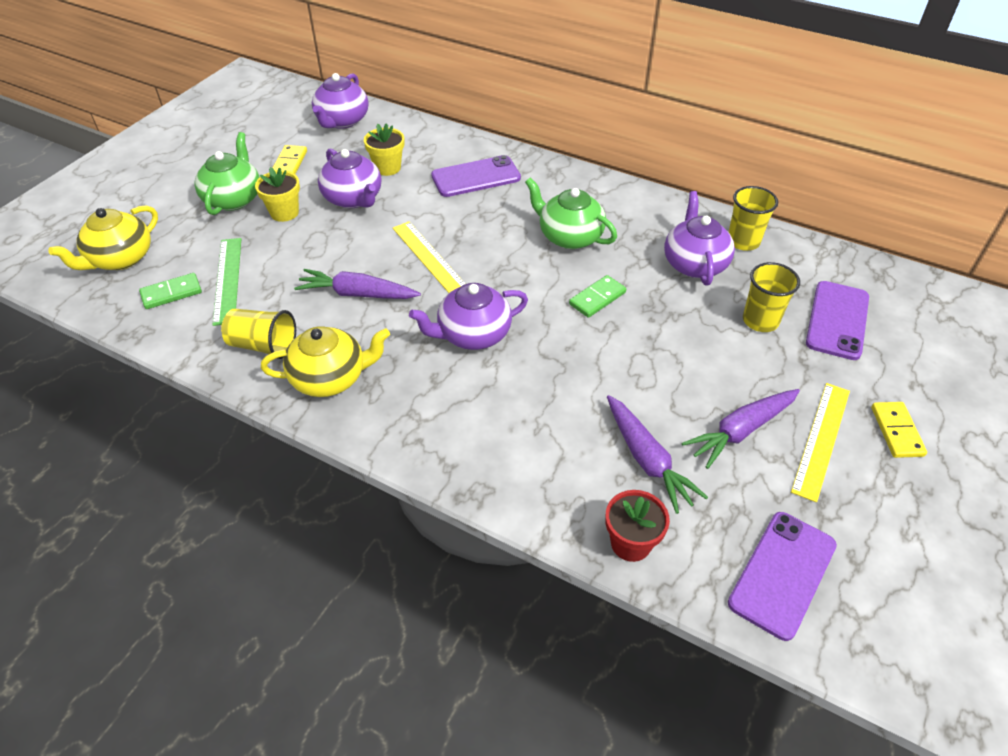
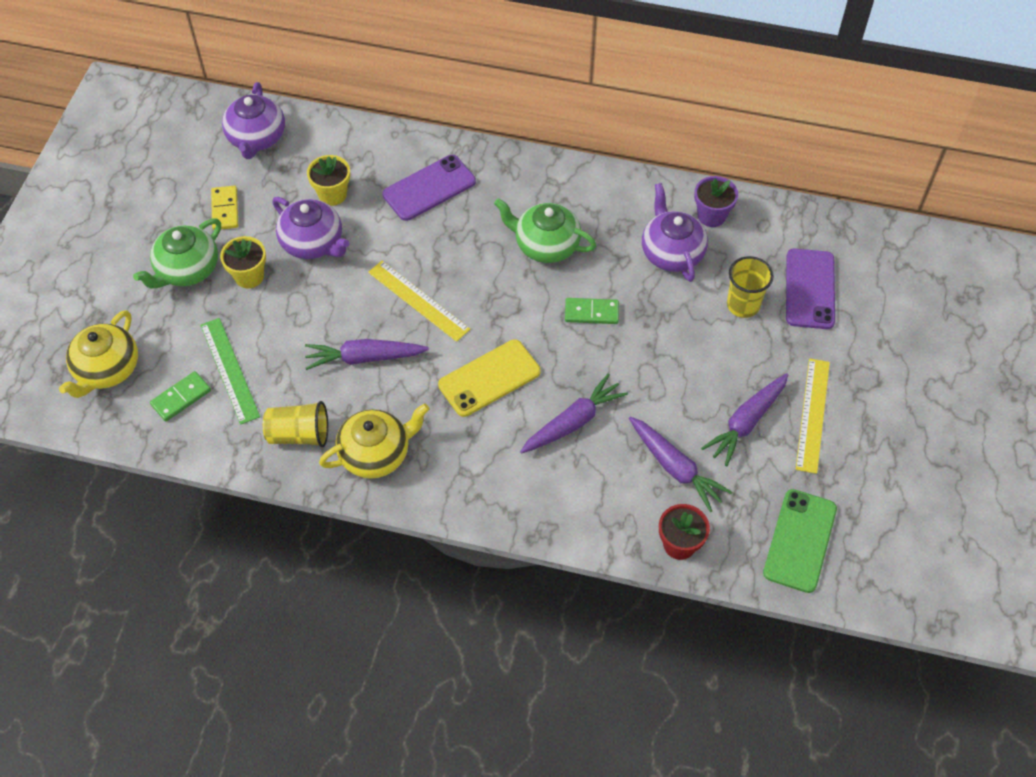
camera: 15 degrees left, 10 degrees up
green teapot [194,132,260,215] -> green teapot turned 135 degrees counterclockwise [133,218,221,289]
purple teapot [409,283,528,350] -> yellow phone [438,339,541,417]
green domino [569,275,626,318] -> green domino turned 60 degrees clockwise [565,298,619,324]
purple phone [728,512,837,641] -> green phone [763,489,837,593]
yellow cup [729,186,778,251] -> purple flower pot [694,176,738,227]
yellow domino [871,402,927,458] -> none
none -> purple carrot [520,374,628,454]

